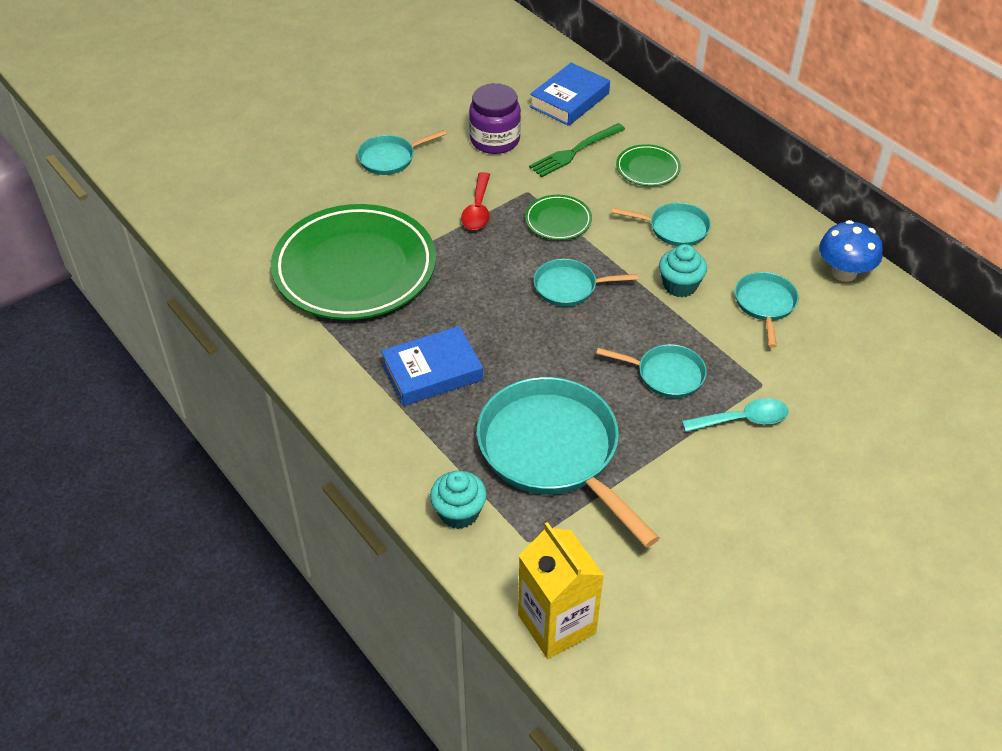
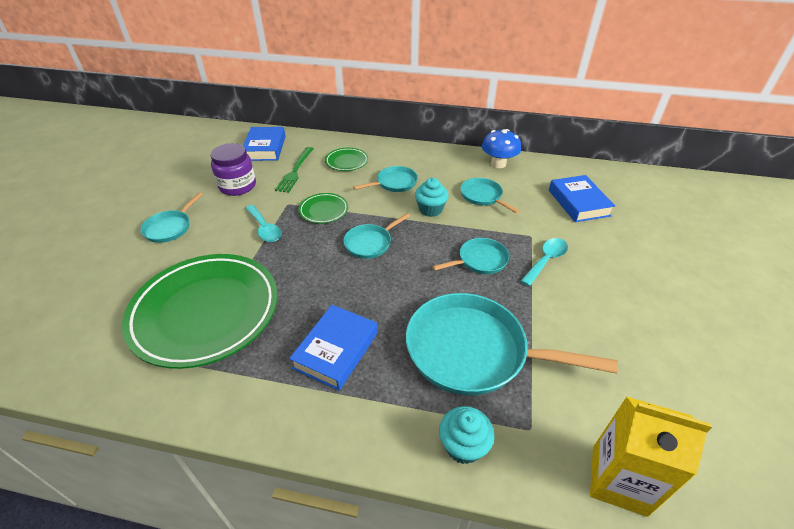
camera: 40 degrees left, 5 degrees down
red spoon [461,172,490,230] -> turquoise spoon [245,205,282,242]
none -> blue book [549,175,615,222]

